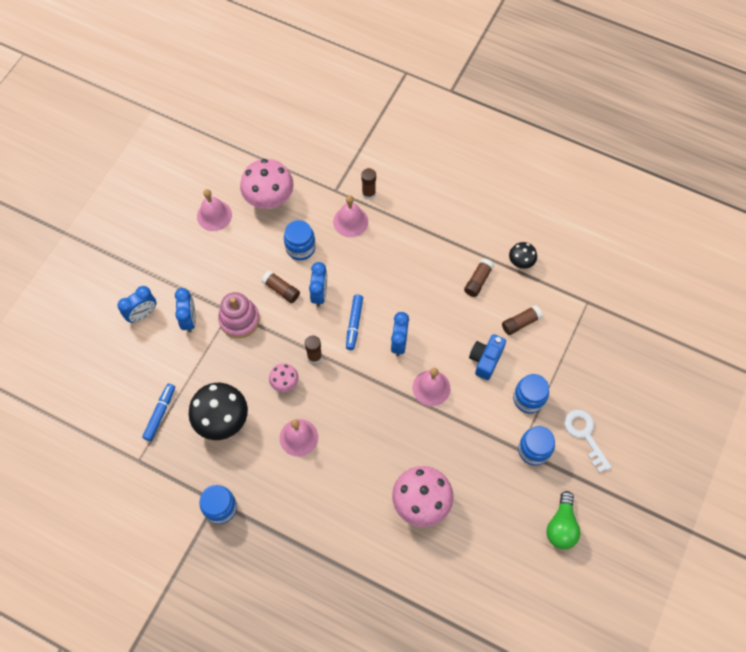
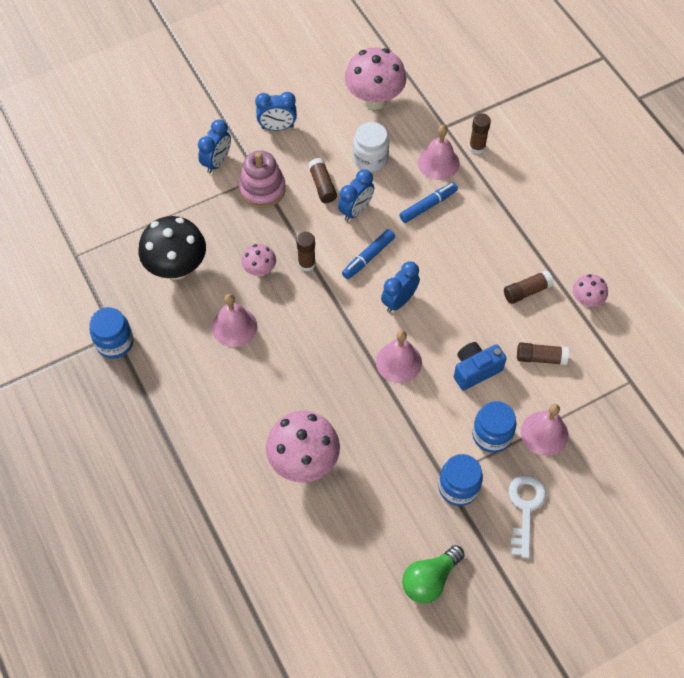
camera: 35 degrees right, 5 degrees down
blue clock [117,286,156,323] -> blue clock moved to [255,92,297,131]
blue marker [142,384,175,441] -> blue marker moved to [399,182,458,223]
pink bell [197,189,232,231] -> pink bell moved to [521,404,568,456]
blue jar [284,220,316,260] -> white jar [353,122,389,172]
black mushroom [509,242,537,269] -> pink mushroom [573,274,608,307]

